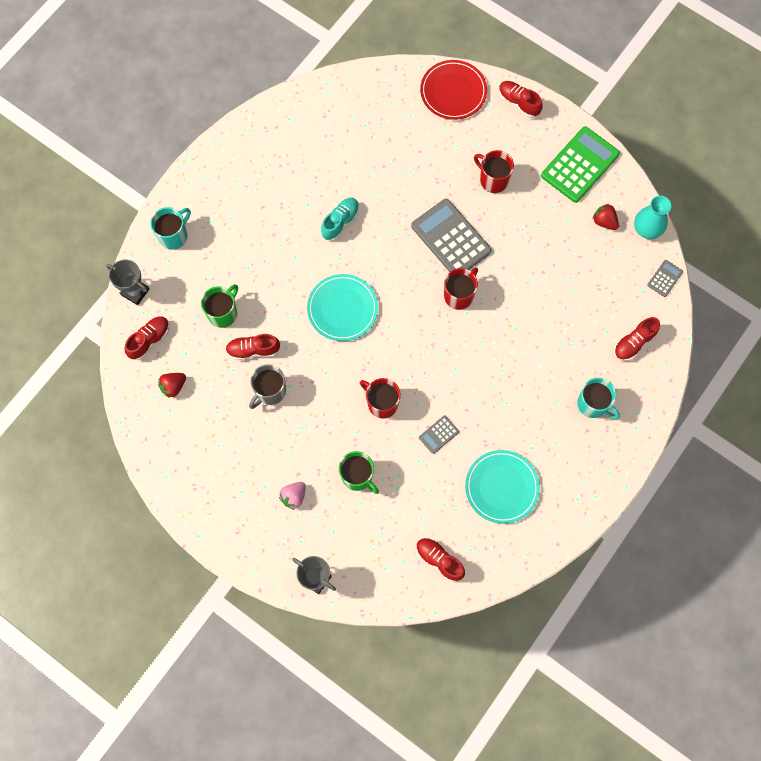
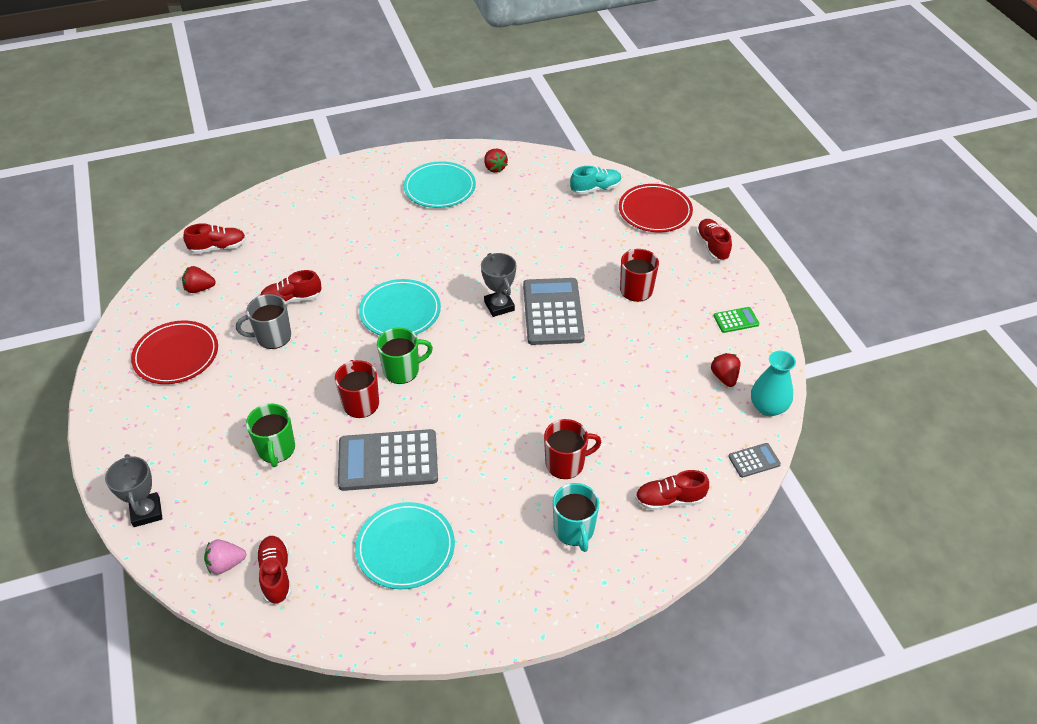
camera: 35 degrees right, 25 degrees down
grey trophy [106,259,149,305] -> grey trophy moved to [481,253,516,317]
turquoise mug [150,207,191,250] -> none
green mug [201,284,238,328] -> green mug moved to [377,328,433,384]
red shoe [225,334,280,360] -> red shoe turned 45 degrees counterclockwise [261,270,322,304]
pink strawberry [279,482,306,510] -> pink strawberry moved to [204,539,246,575]
turquoise shoe [321,198,359,241] -> turquoise shoe moved to [570,166,622,195]
grey calculator [419,416,459,454] -> grey calculator [338,429,438,491], size x2.18
red mug [444,268,478,310] -> red mug moved to [544,419,601,479]
green calculator [541,127,620,203] -> green calculator [714,307,760,333], size x0.46
none -> red plate [131,320,218,384]
none -> turquoise plate [404,161,476,208]
none -> red strawberry [484,148,508,173]

